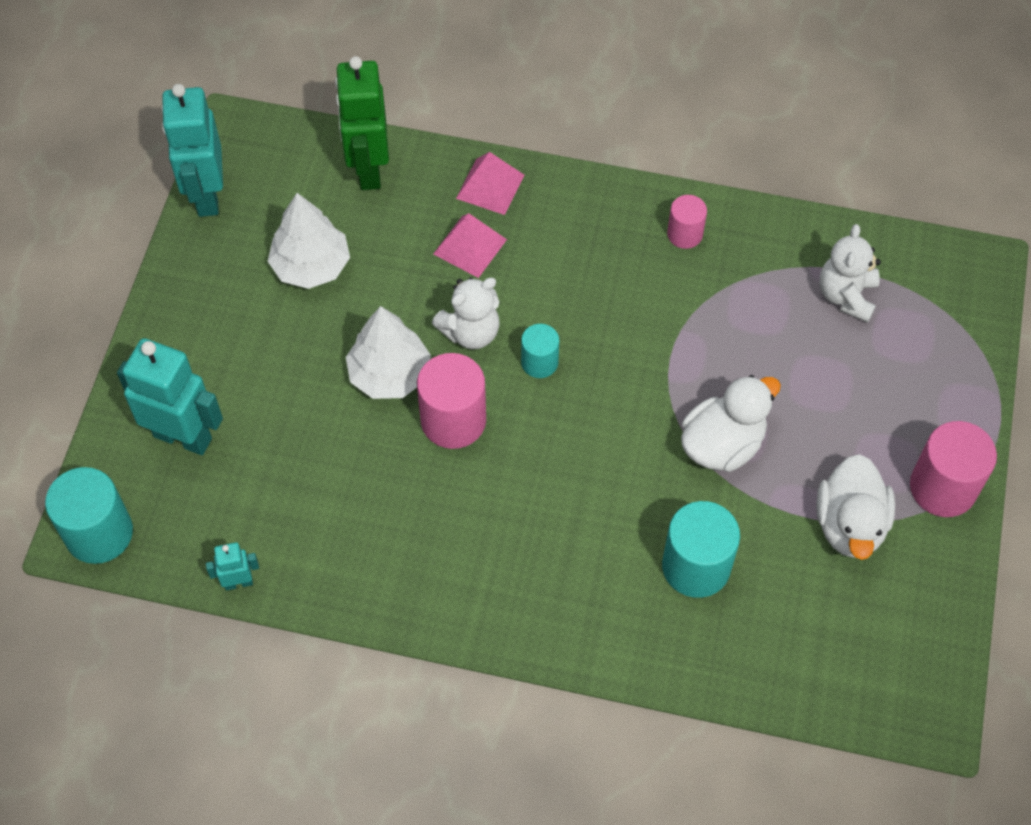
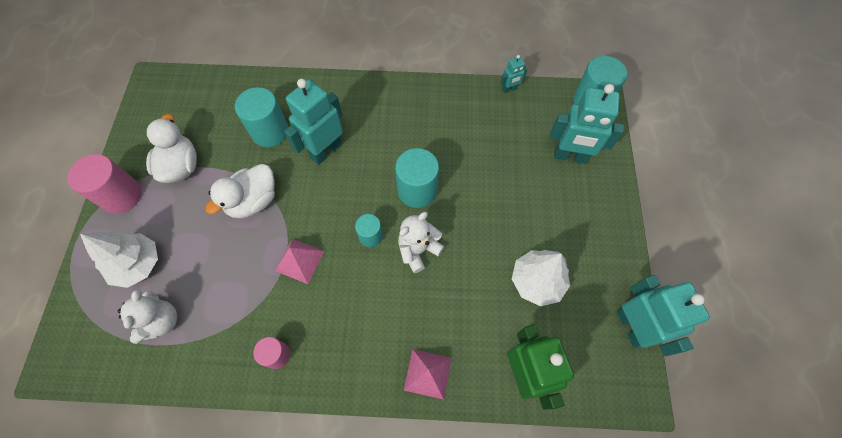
camera: 170 degrees right, 5 degrees up
white tree [346,306,431,399] -> white tree moved to [80,232,158,288]
pink cylinder [417,353,486,449] -> turquoise cylinder [395,148,439,208]
pink pyramid [433,213,507,278] -> pink pyramid moved to [275,239,325,284]
none -> turquoise robot [284,79,343,165]

